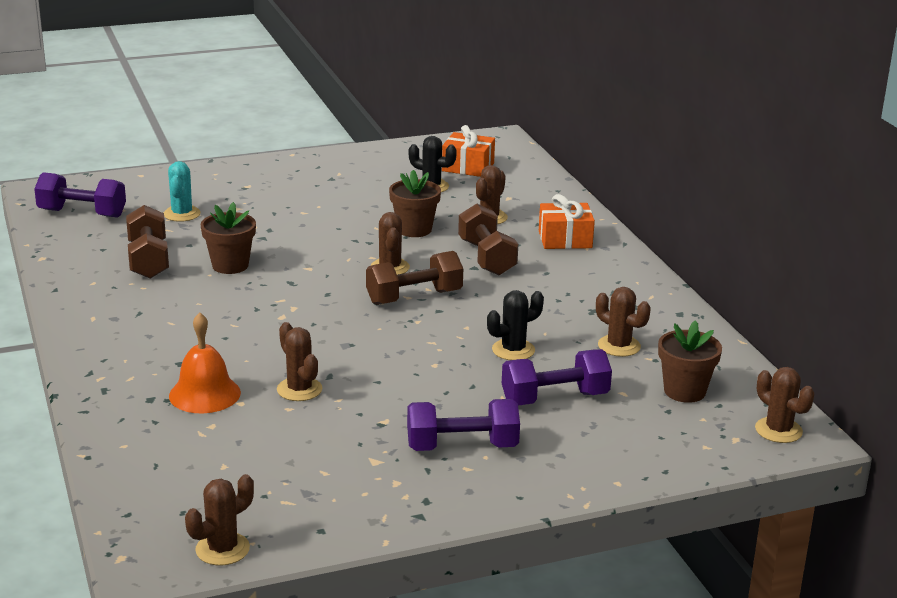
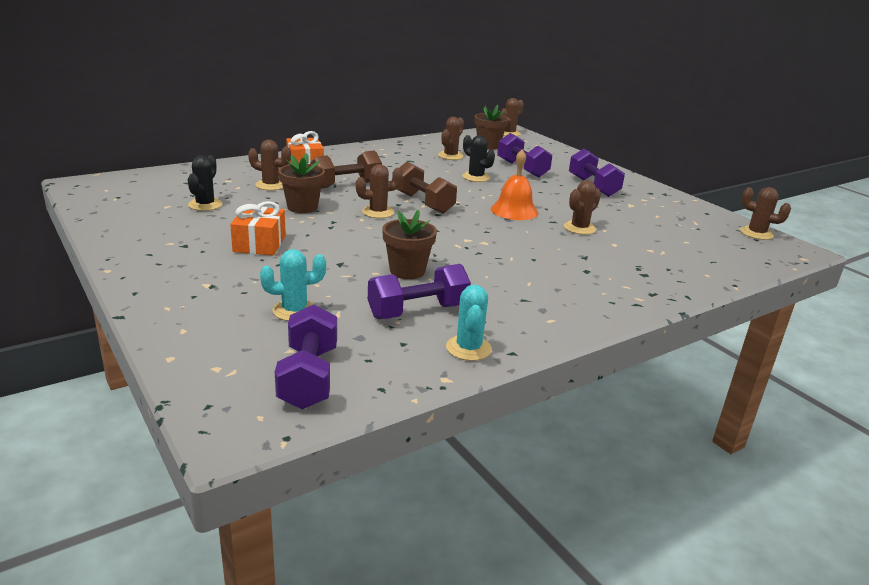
camera: 105 degrees left, 0 degrees up
brown dumbbell [126,205,169,279] -> purple dumbbell [368,264,471,319]
orange bell [169,313,241,413] -> orange bell moved to [490,149,539,220]
orange gift [442,125,495,177] -> orange gift moved to [230,201,286,255]
none -> turquoise cactus [446,285,492,361]

